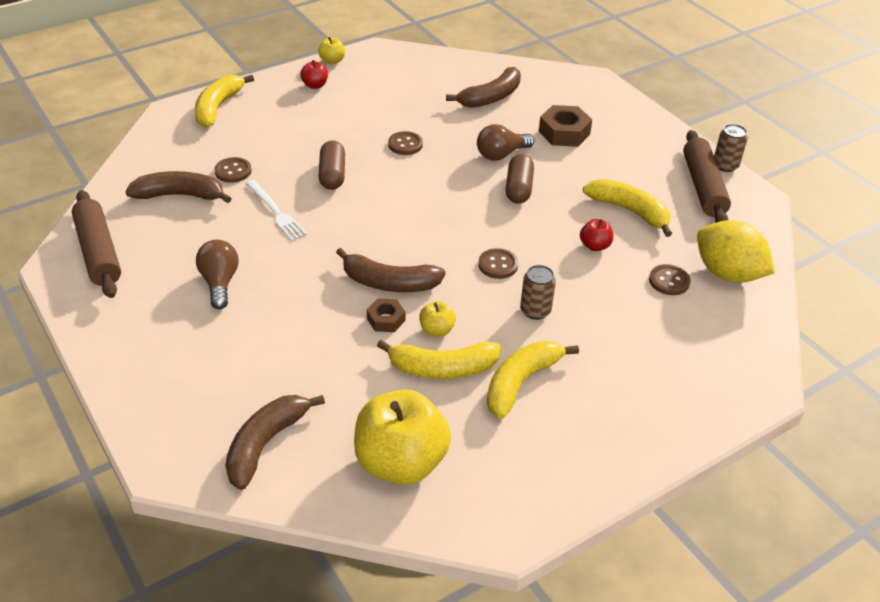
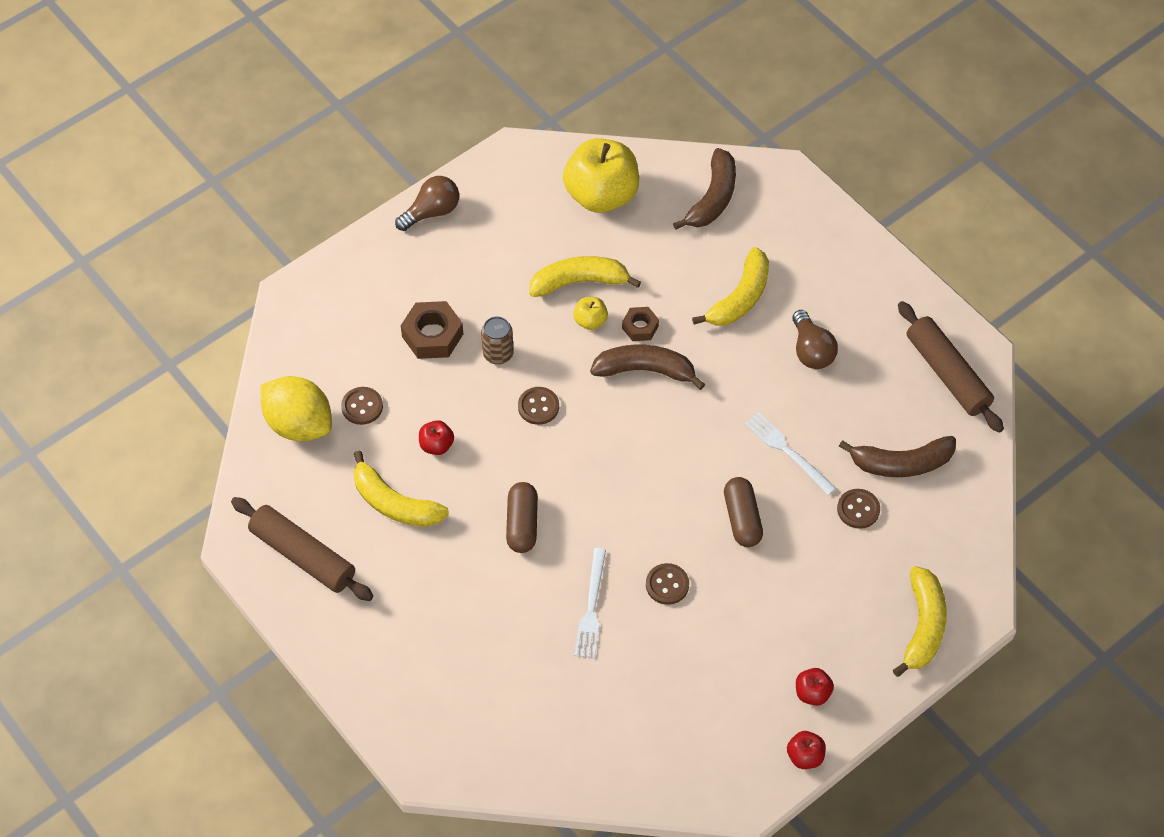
camera: 175 degrees right, 15 degrees up
yellow apple [318,37,345,64] -> red apple [787,731,826,769]
brown banana [446,67,521,108] -> none
brown light bulb [477,124,535,161] -> brown light bulb moved to [395,176,459,231]
yellow banana [487,341,579,419] -> yellow banana moved to [692,247,769,326]
brown nut [539,105,592,147] -> brown nut moved to [401,301,463,359]
brown rolling pin [683,130,731,223] -> brown rolling pin turned 45 degrees counterclockwise [231,497,373,601]
brown can [714,124,748,172] -> none
none -> white fork [574,548,606,658]

